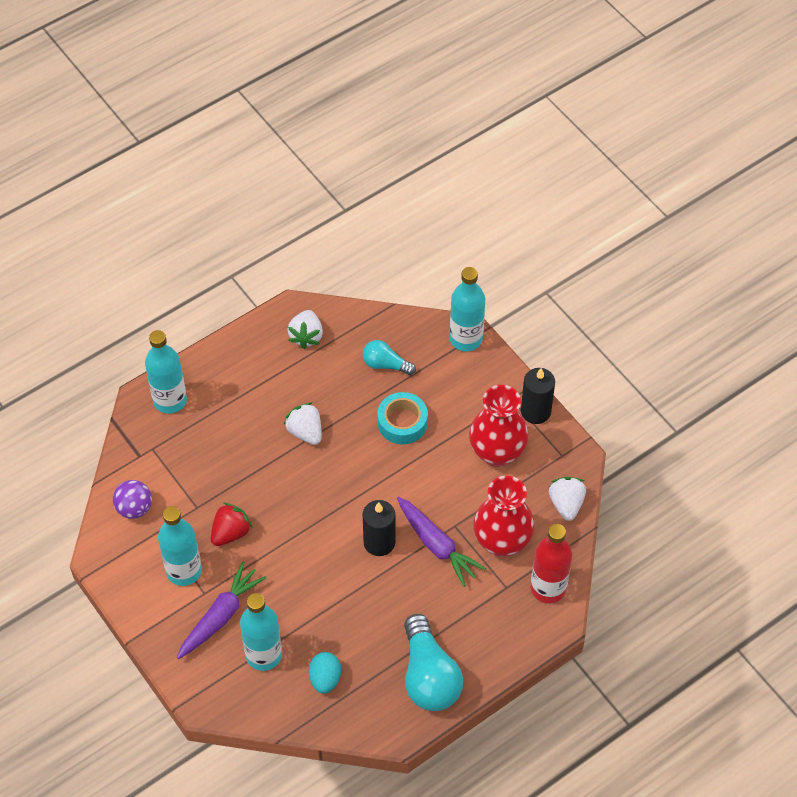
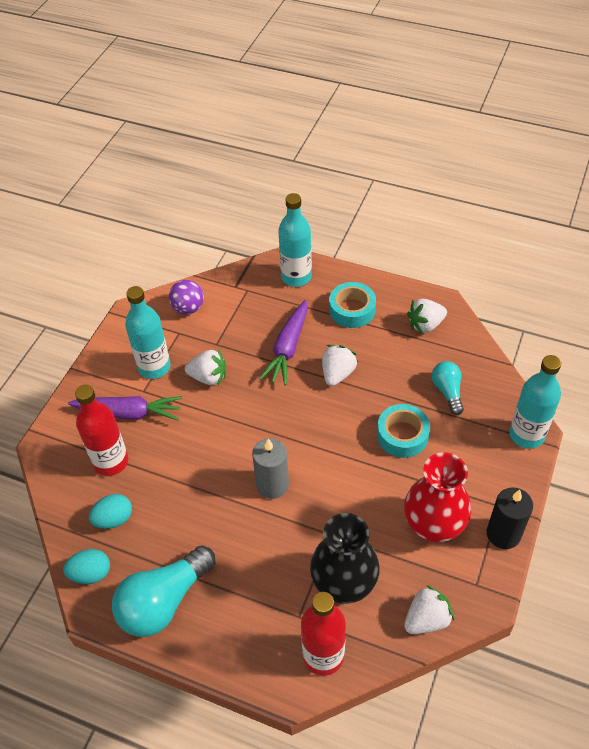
camera: 60 degrees right, 5 degrees down
red strawberry [211,503,253,546] -> white strawberry [185,349,226,386]
turquoise bottle [240,593,282,671] -> red bottle [75,385,128,476]
black candle [363,500,395,556] -> grey candle [252,438,289,499]
purple carrot [397,497,486,587] -> purple carrot moved to [259,300,307,385]
red vase [473,476,535,557] -> black vase [310,513,380,604]
none -> turquoise egg [63,549,110,584]
none -> turquoise tape [329,282,376,328]

